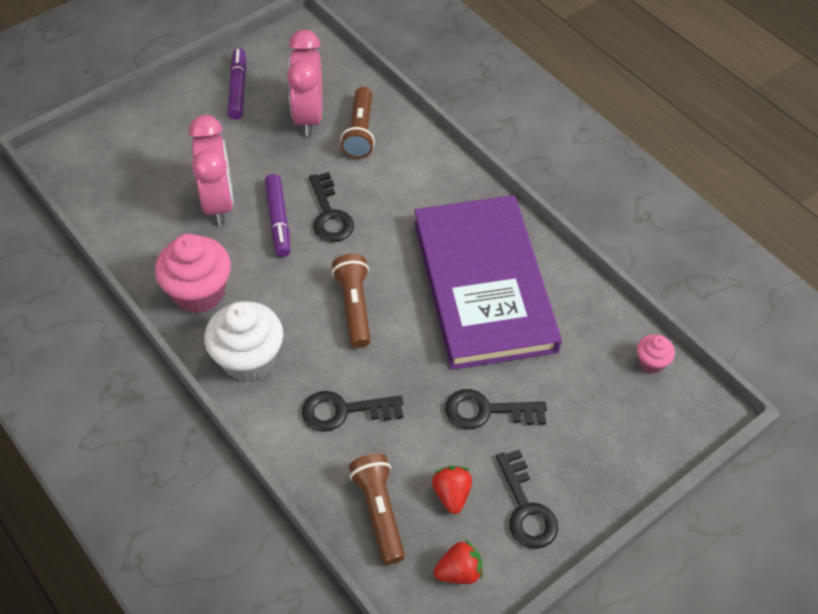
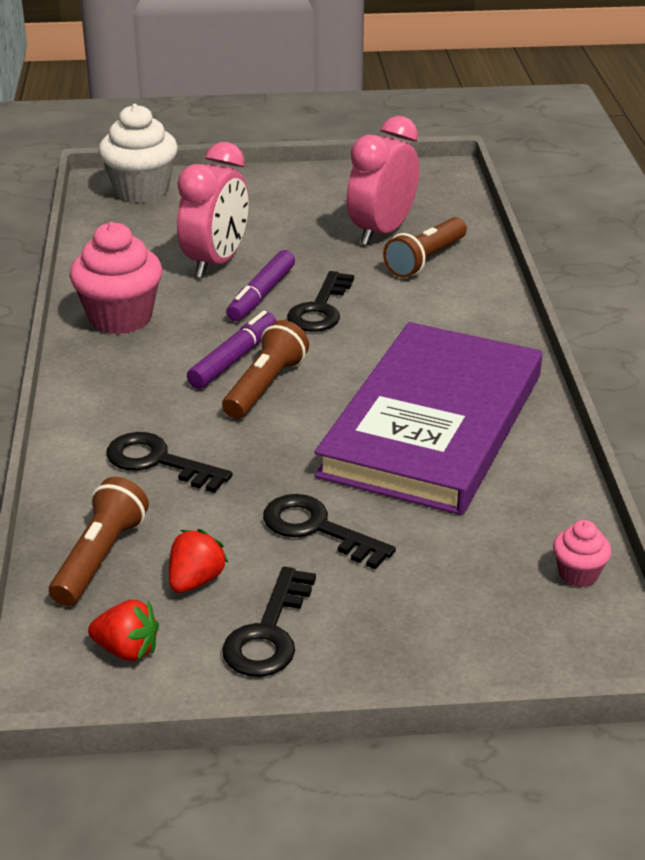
camera: 35 degrees right, 20 degrees down
white cupcake [204,301,283,382] -> white cupcake moved to [99,104,178,203]
purple marker [228,48,246,120] -> purple marker moved to [187,311,276,389]

